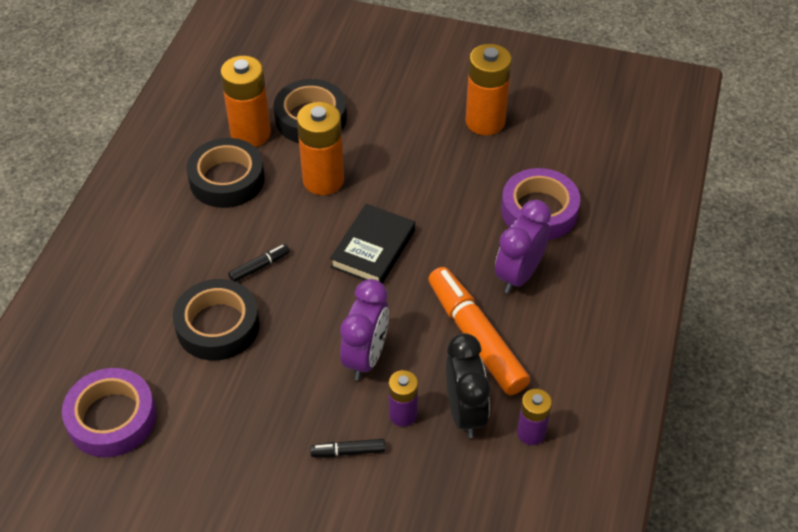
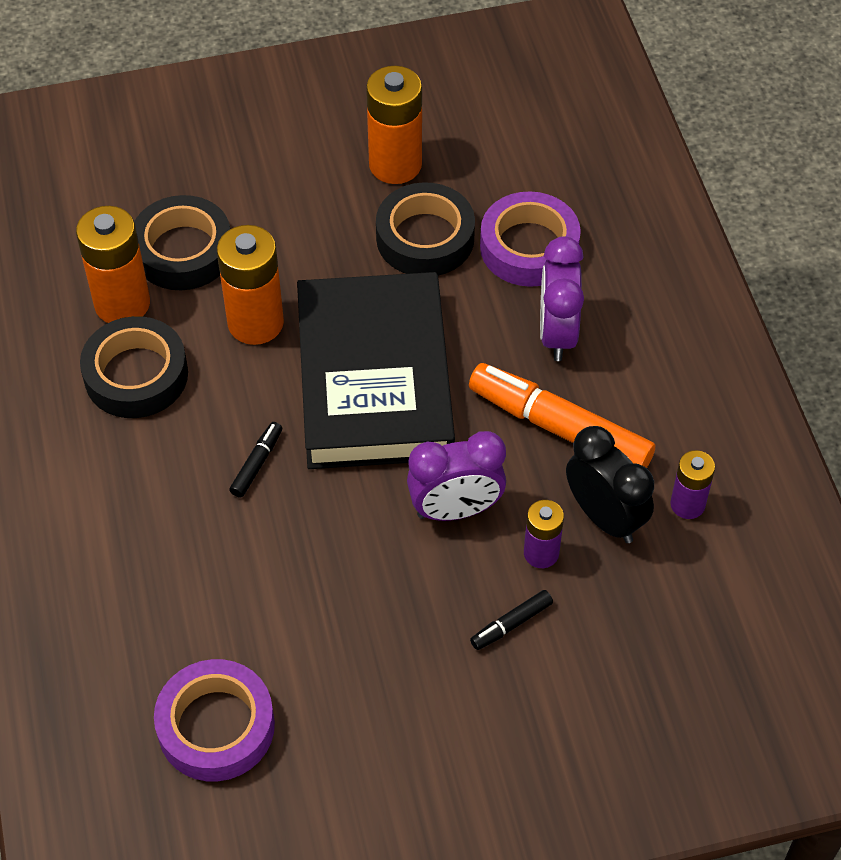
camera: 30 degrees left, 5 degrees up
black tape [173,279,260,361] -> black tape moved to [376,182,475,276]
black book [330,204,415,284] -> black book [297,272,455,469], size x1.95
purple clock [340,279,389,380] -> purple clock turned 90 degrees clockwise [407,431,506,521]

